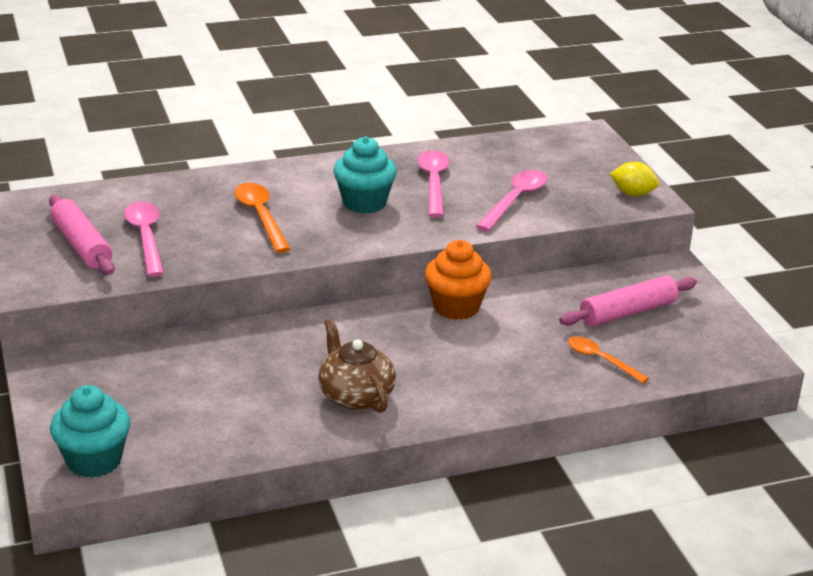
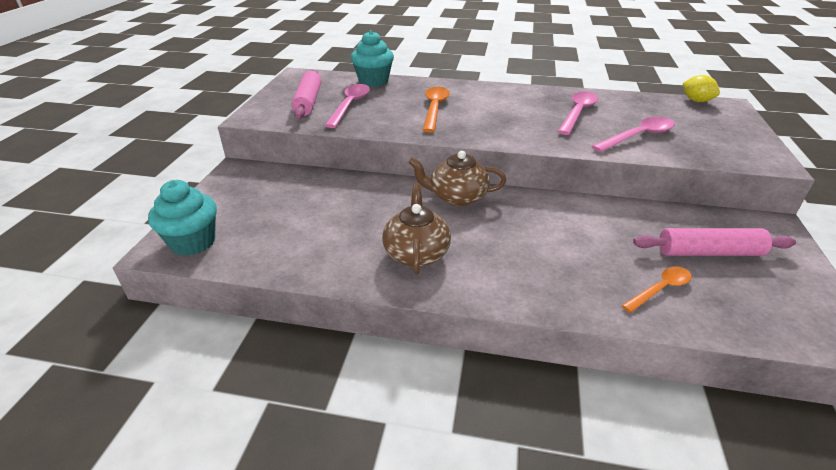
camera: 30 degrees right, 5 degrees up
turquoise cupcake [333,137,397,214] -> turquoise cupcake moved to [351,30,394,87]
orange cupcake [425,240,492,320] -> none
orange spoon [568,336,649,383] -> orange spoon turned 75 degrees clockwise [622,267,692,313]
yellow lemon [610,162,659,196] -> yellow lemon moved to [683,75,720,102]
none -> brown teapot [409,151,506,206]

